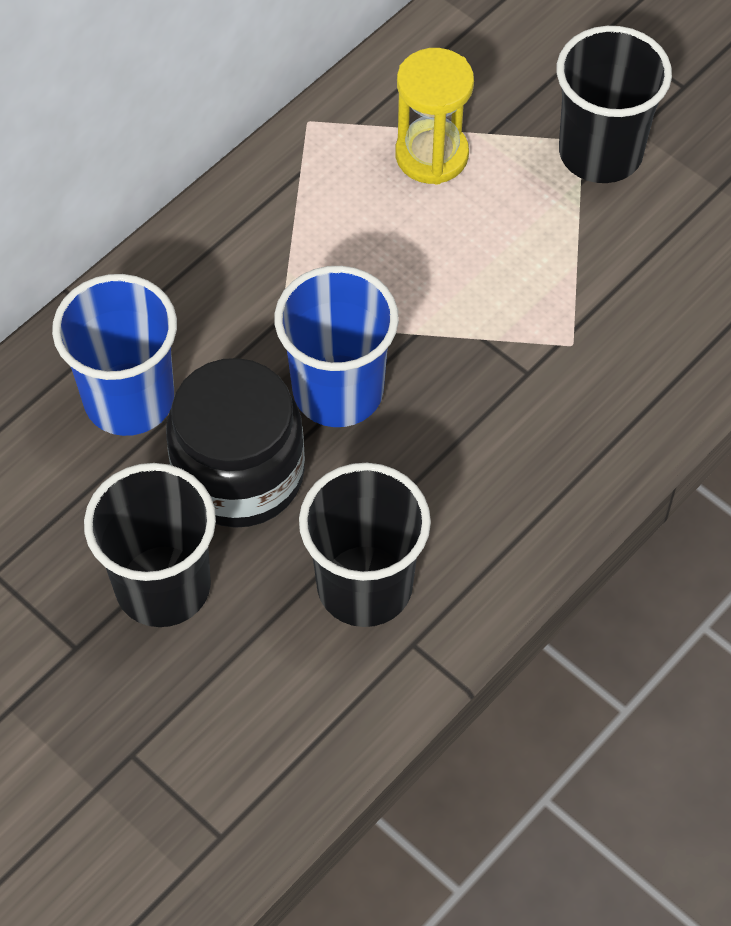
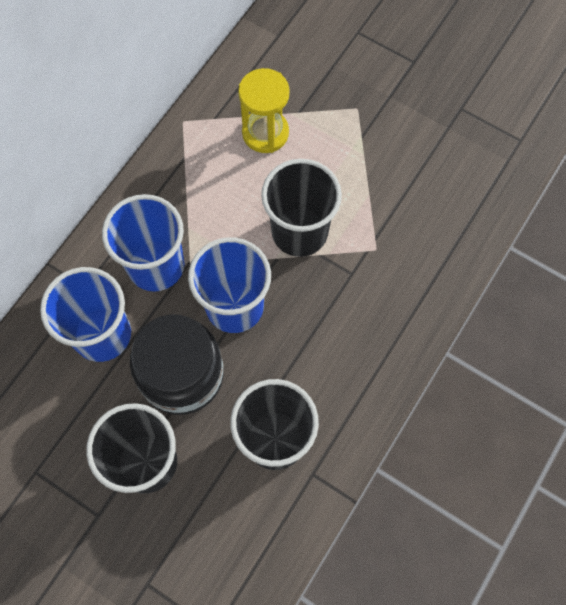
camera: 10 degrees left, 10 degrees up
black cup [557,26,672,183] -> black cup moved to [261,159,342,257]
none -> blue cup [102,194,184,292]

